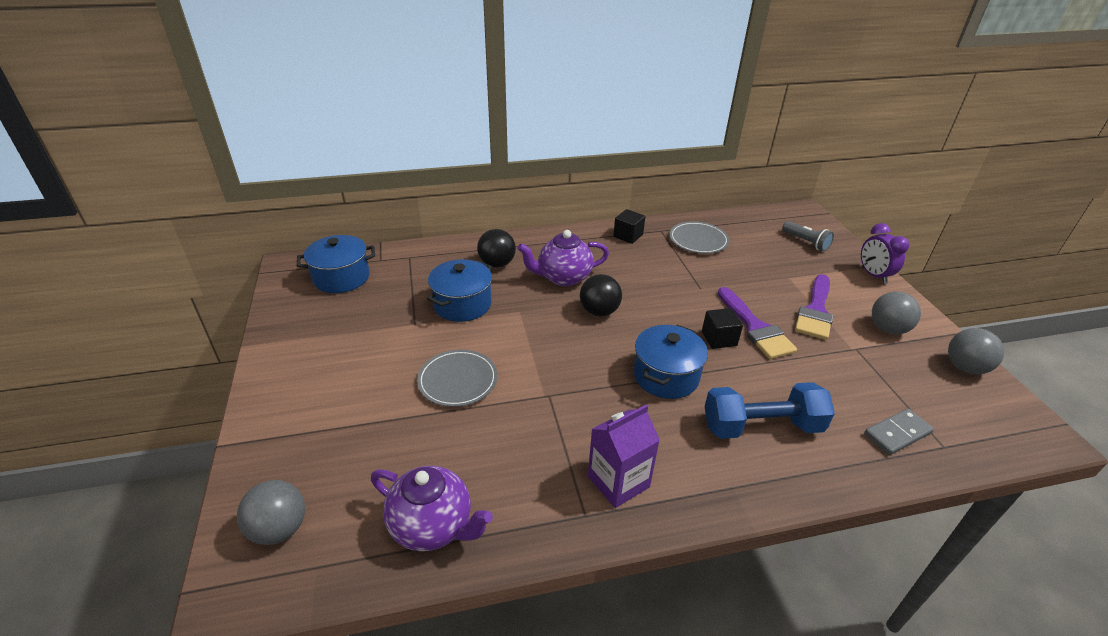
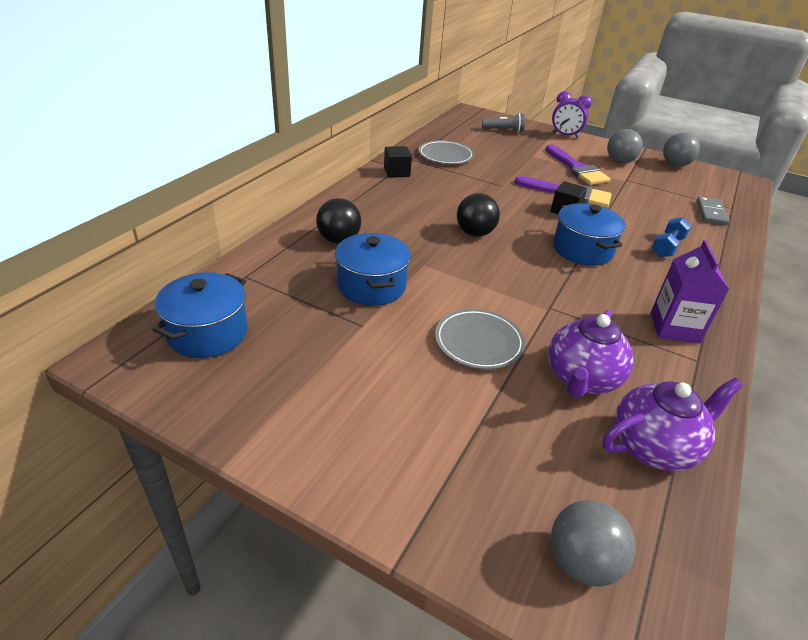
camera: 50 degrees left, 0 degrees up
purple teapot [517,230,609,286] -> purple teapot moved to [548,310,634,398]
blue dumbbell [704,382,835,439] -> blue dumbbell [652,217,691,257], size x0.58

